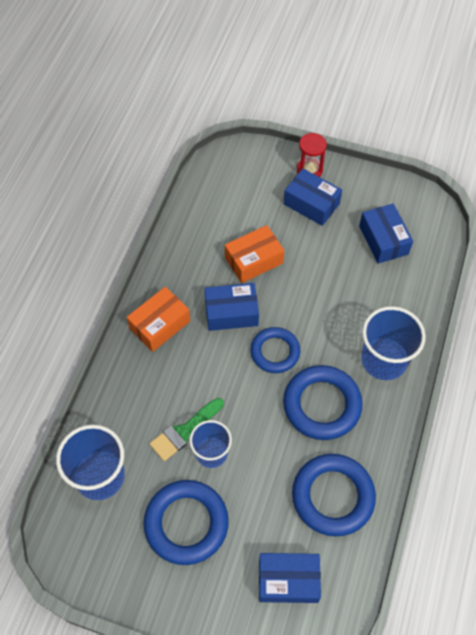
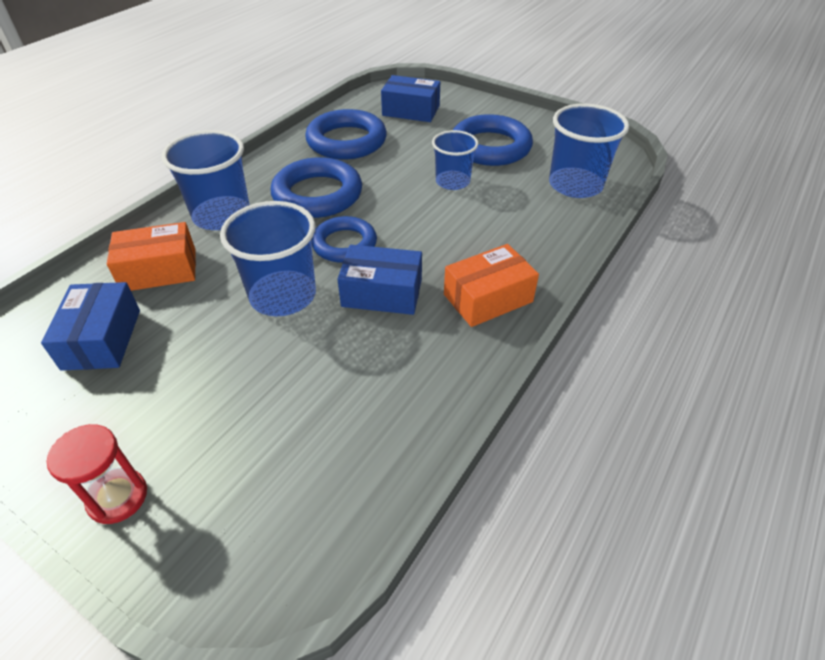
camera: 165 degrees left, 15 degrees down
green brush [149,398,224,461] -> none
orange box [225,225,284,283] -> orange box moved to [107,222,196,291]
blue box [284,169,342,226] -> none
none -> blue cup [220,201,316,316]

